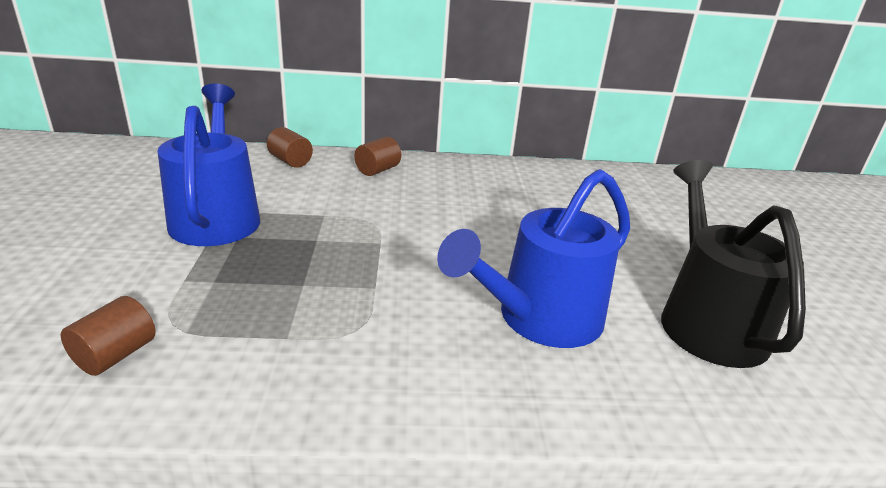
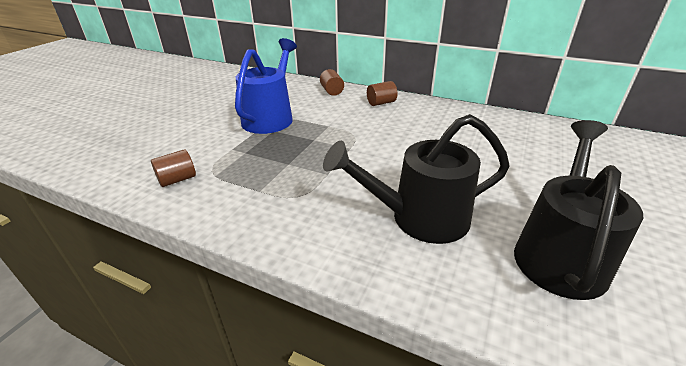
camera: 30 degrees right, 5 degrees up
blue watering can [437,169,630,348] -> black watering can [323,114,510,244]

